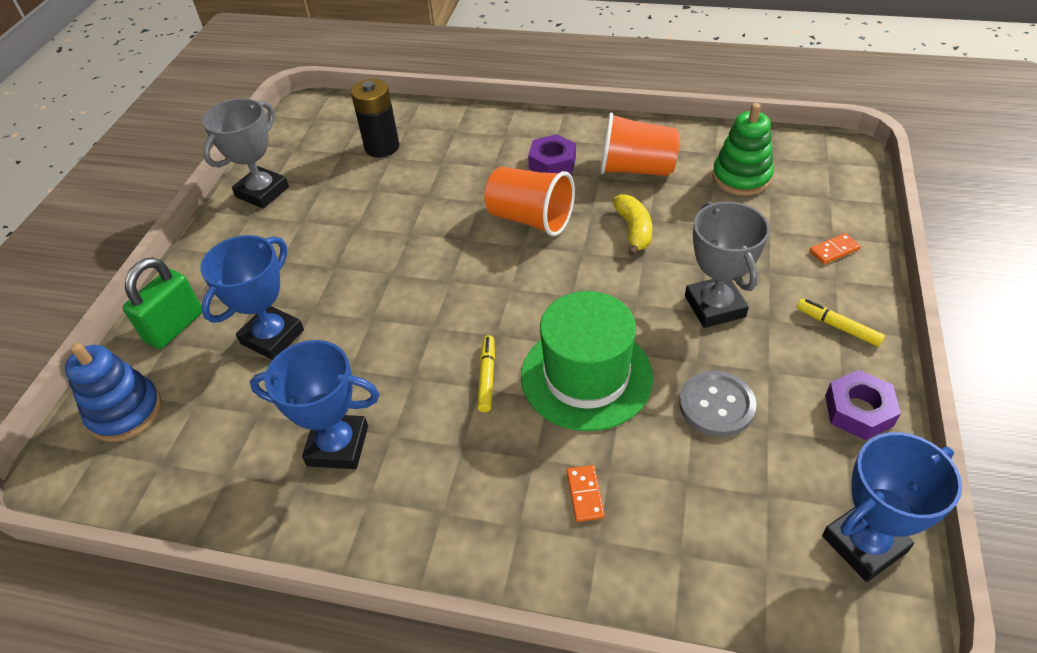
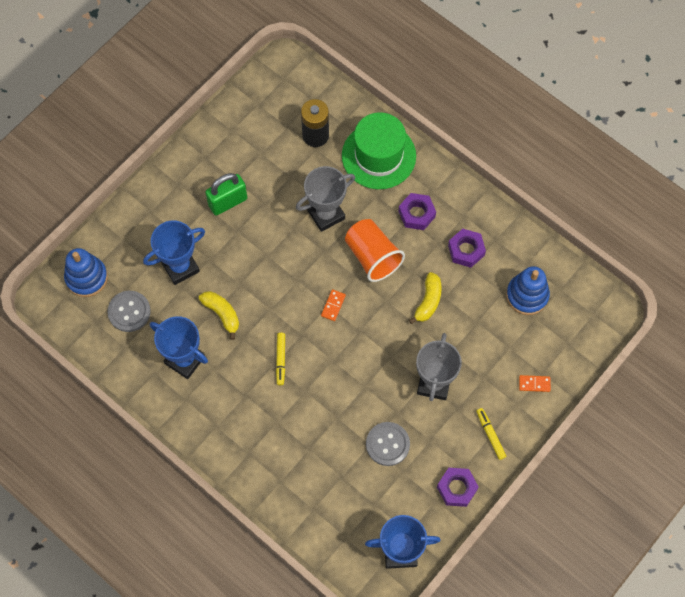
camera: 25 degrees right, 20 degrees up
green padlock [123,257,202,349] -> green padlock moved to [205,173,247,216]
grey trophy [203,98,289,208] -> grey trophy moved to [296,166,355,232]
yellow marker [477,335,495,412] -> yellow marker turned 150 degrees clockwise [276,333,285,385]
green hat [521,291,653,431] -> green hat moved to [342,112,416,189]
orange domino [567,465,605,522] -> orange domino moved to [321,289,346,321]
orange cup [600,112,680,176] -> purple nut [448,229,486,268]
green stacking toy [712,103,774,196] -> blue stacking toy [506,266,550,315]
none -> grey button [107,291,151,332]
none -> yellow banana [199,291,239,340]

